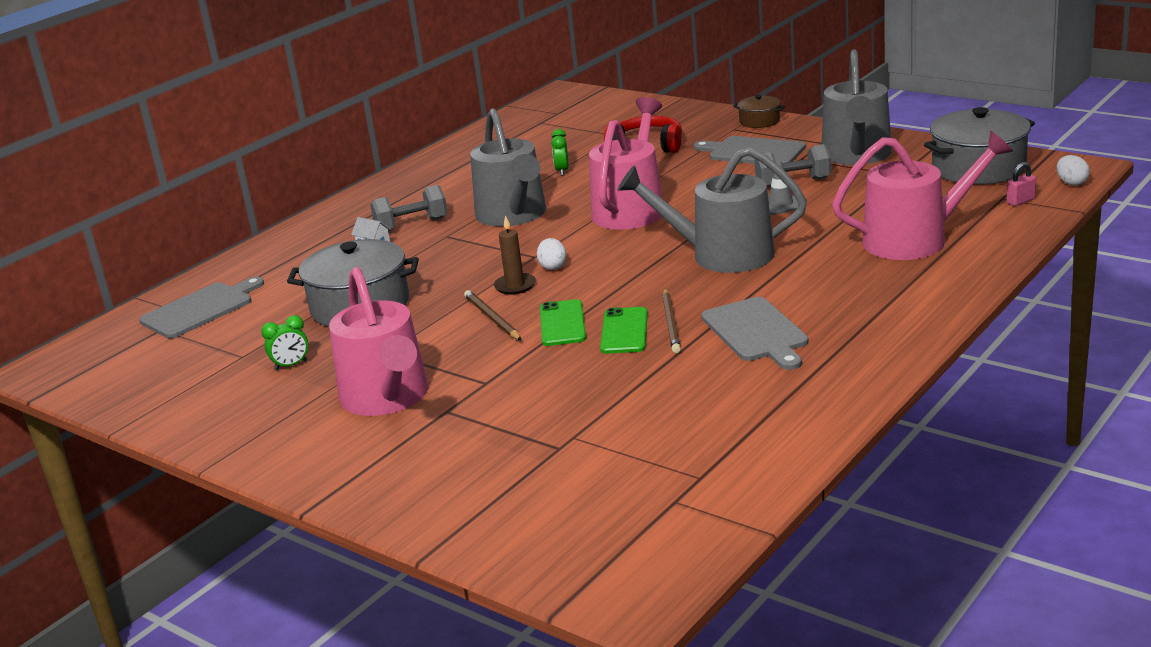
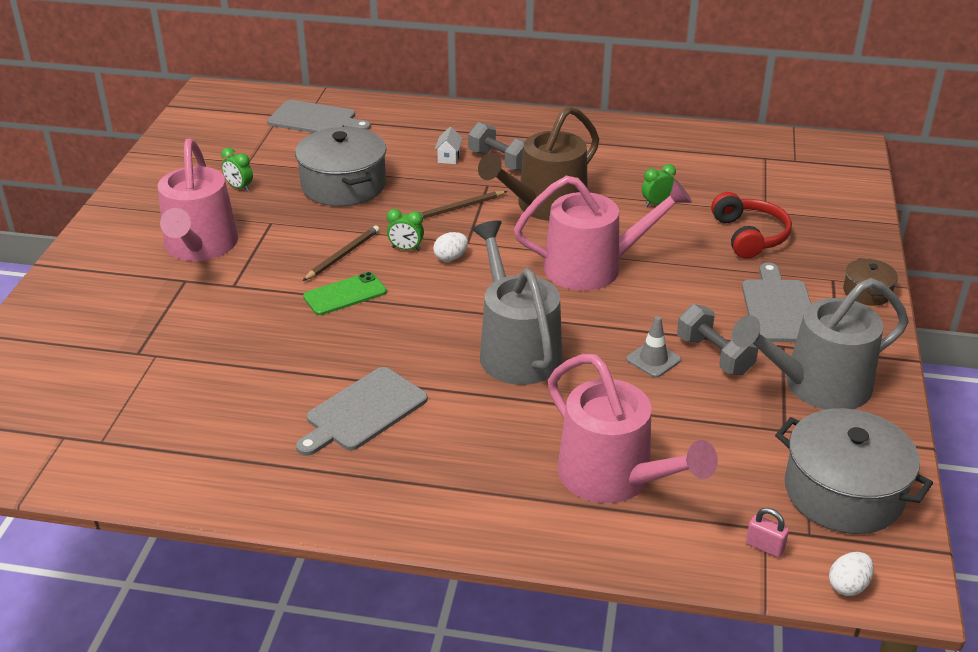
camera: 60 degrees right, 10 degrees up
pink watering can [329,267,429,416] -> pink watering can turned 45 degrees counterclockwise [158,139,238,261]
grey watering can [470,108,546,227] -> brown watering can [478,106,599,221]
brown candle [494,215,536,295] -> green clock [387,209,424,251]
green phone [600,307,648,354] -> none
brown pencil [662,289,681,353] -> brown pencil moved to [419,191,507,219]

